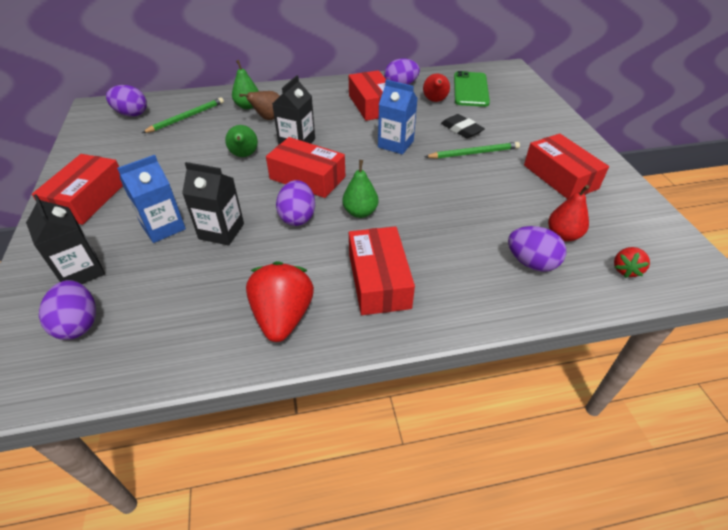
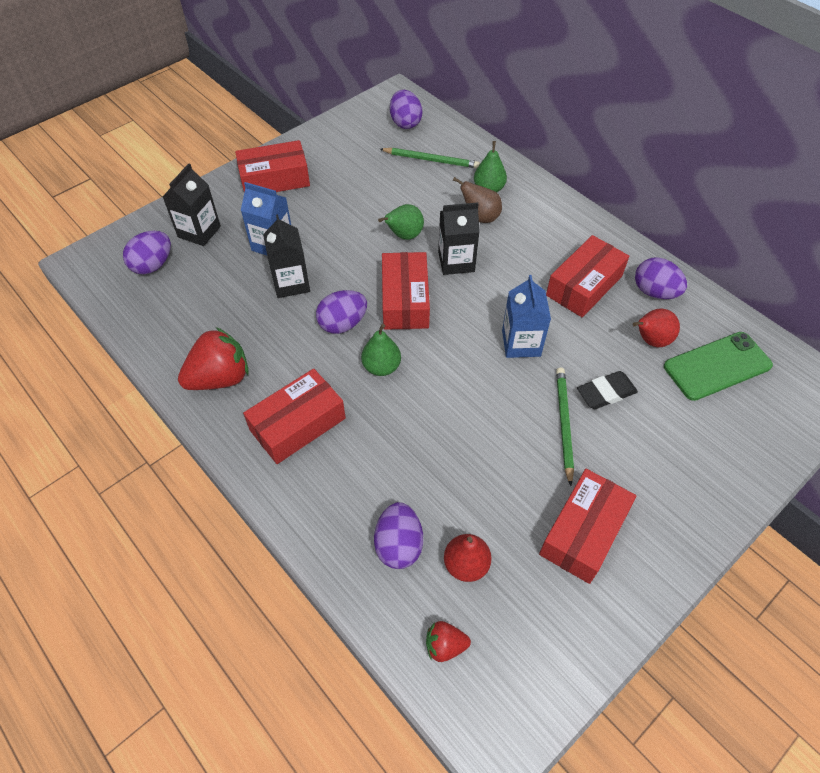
camera: 60 degrees right, 10 degrees up
green pencil [425,142,520,159] -> green pencil turned 135 degrees counterclockwise [556,368,574,486]
black eraser [441,114,485,138] -> black eraser turned 45 degrees clockwise [577,371,638,409]

